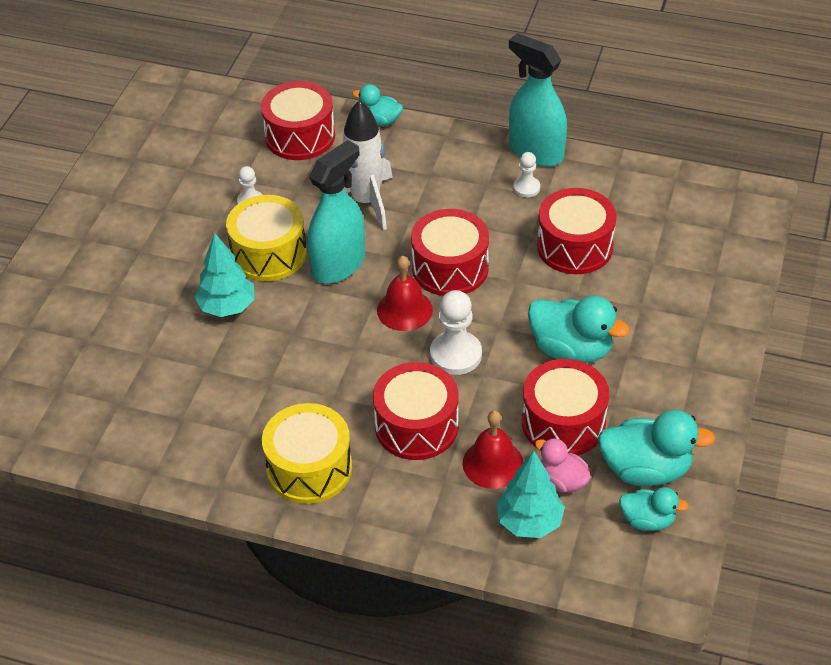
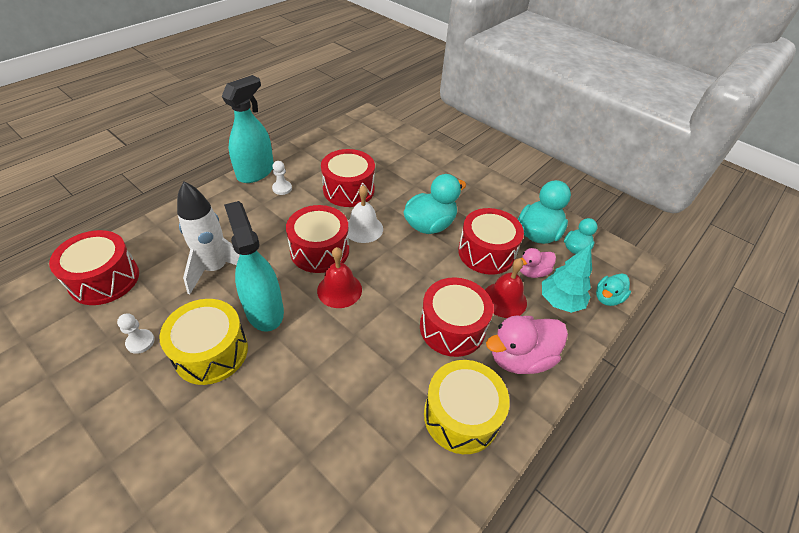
camera: 70 degrees left, 0 degrees up
turquoise tree [194,232,255,317] -> none
turquoise duck [352,84,403,126] -> turquoise duck moved to [596,273,631,306]
white pawn [430,290,482,375] -> none
turquoise spray bottle [509,33,567,167] -> turquoise spray bottle turned 150 degrees clockwise [221,75,274,183]
none -> white bell [348,185,383,243]
none -> pink duck [486,315,568,374]

